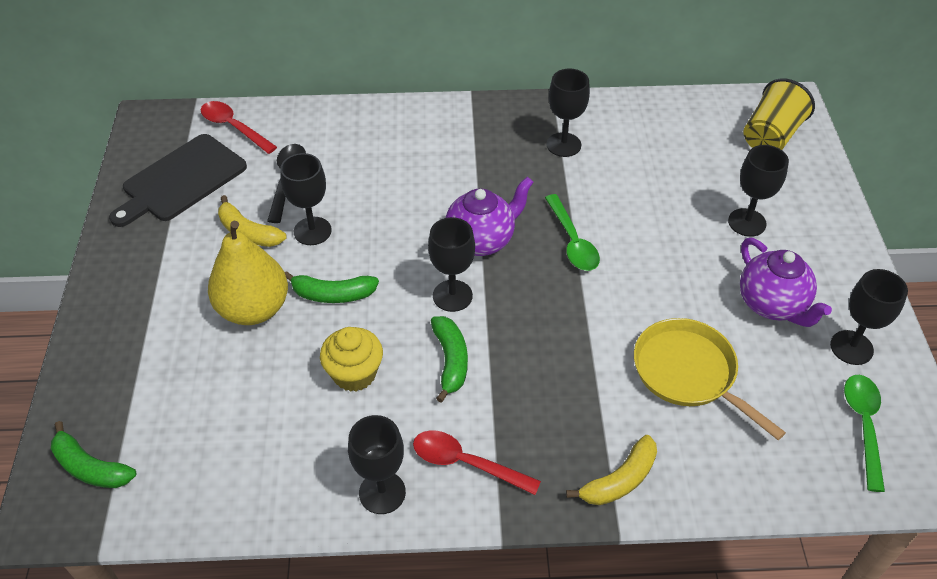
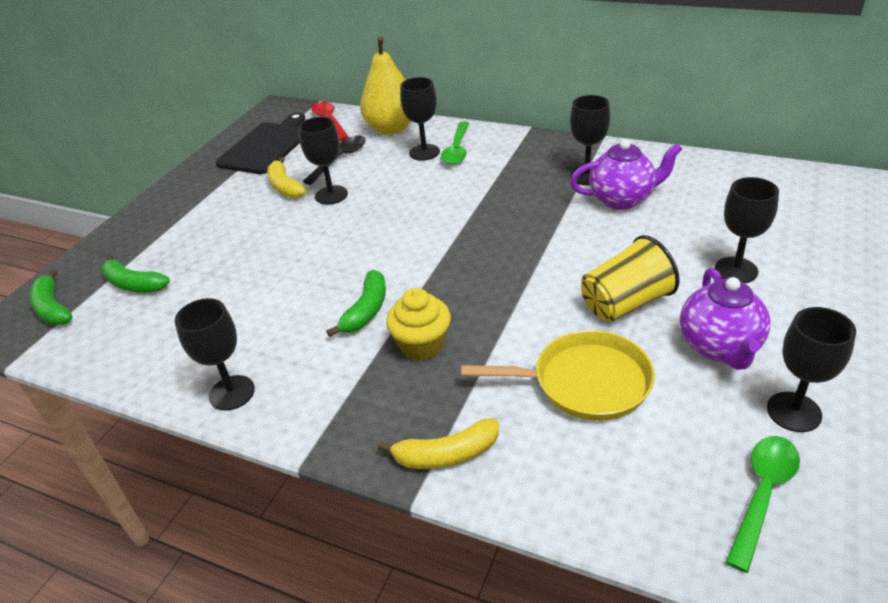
camera: 30 degrees right, 10 degrees down
black cutting board [109,134,247,227] -> black cutting board turned 135 degrees clockwise [216,113,305,174]
yellow pear [208,221,288,325] -> yellow pear moved to [360,37,411,134]
green banana [285,271,379,303] -> green banana moved to [102,255,170,292]
yellow cupcake [320,327,383,392] -> yellow cupcake moved to [386,288,451,361]
red spoon [413,430,541,495] -> none
black goblet [428,217,475,312] -> black goblet moved to [400,77,440,161]
purple teapot [446,177,533,256] -> purple teapot moved to [570,139,682,210]
green spoon [545,194,600,271] -> green spoon moved to [441,122,469,165]
yellow pan [634,318,786,440] -> yellow pan turned 105 degrees clockwise [461,330,655,421]
yellow cup [744,79,815,150] -> yellow cup moved to [581,235,680,322]

